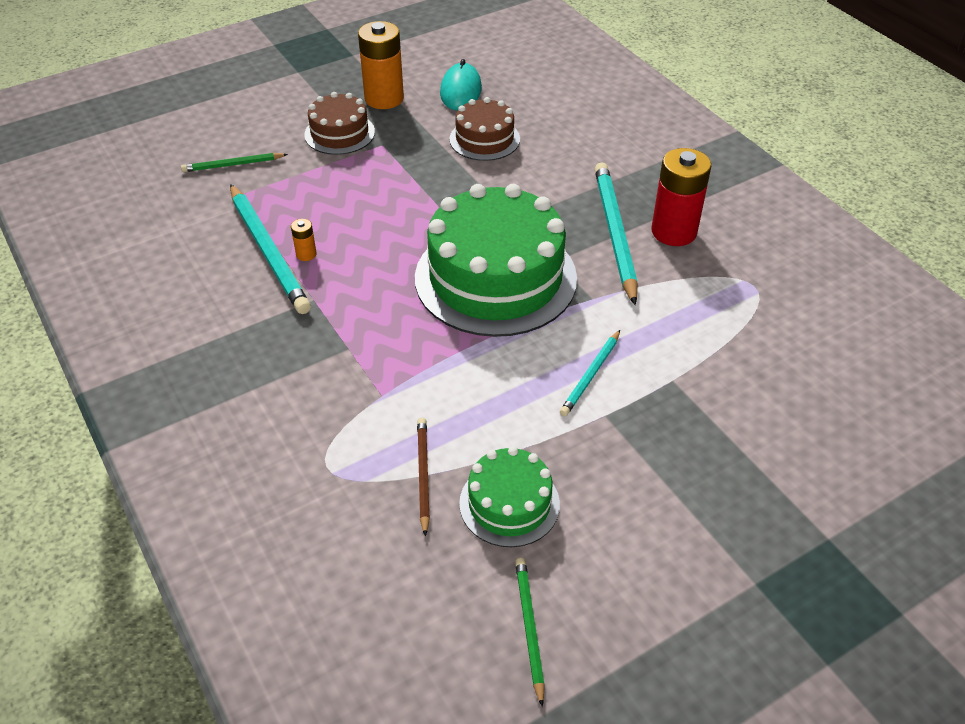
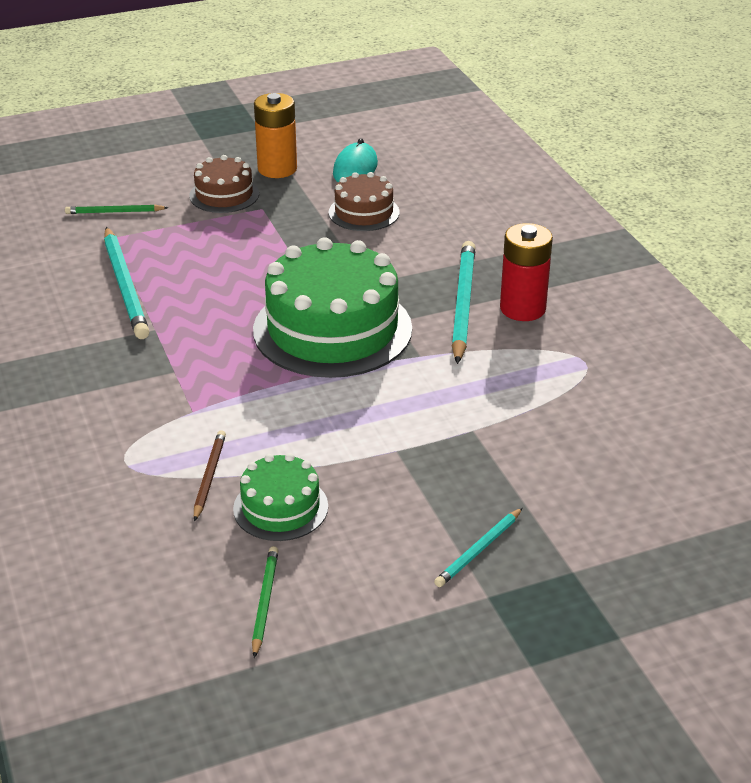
camera: 10 degrees right, 10 degrees down
orange battery [291,219,317,261] -> none
turquoise pencil [560,330,620,416] -> turquoise pencil moved to [434,508,522,587]

